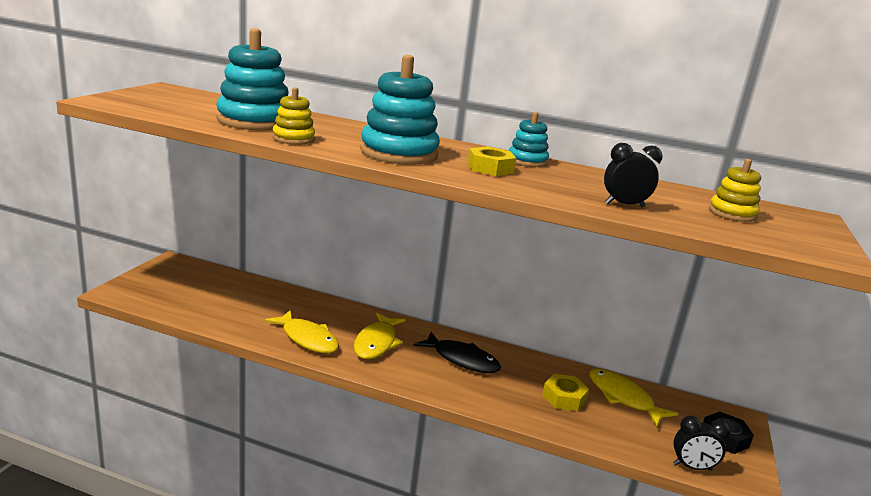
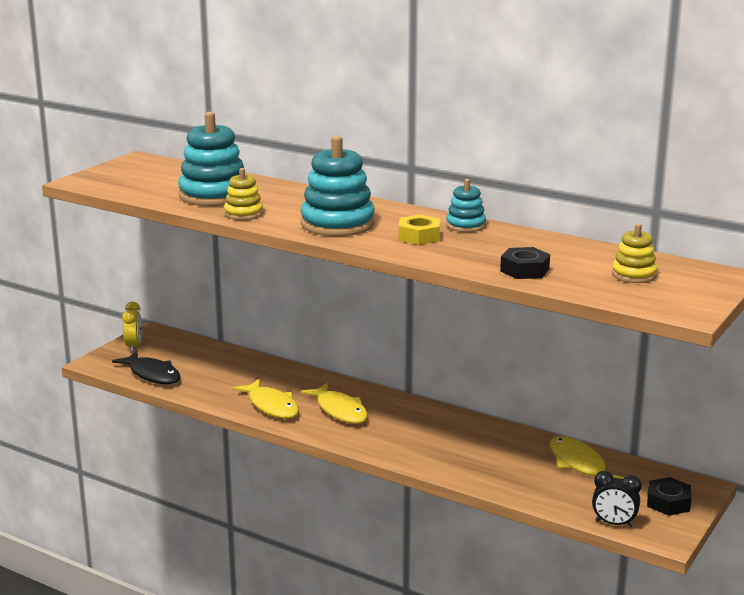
camera: 15 degrees right, 0 degrees up
yellow fish [353,313,406,359] -> yellow fish turned 60 degrees counterclockwise [301,383,368,424]
black fish [413,332,501,373] -> black fish moved to [112,351,181,384]
yellow nut [542,374,589,411] -> none
black clock [604,143,663,207] -> black nut [500,247,550,279]
none -> yellow clock [122,302,142,352]

